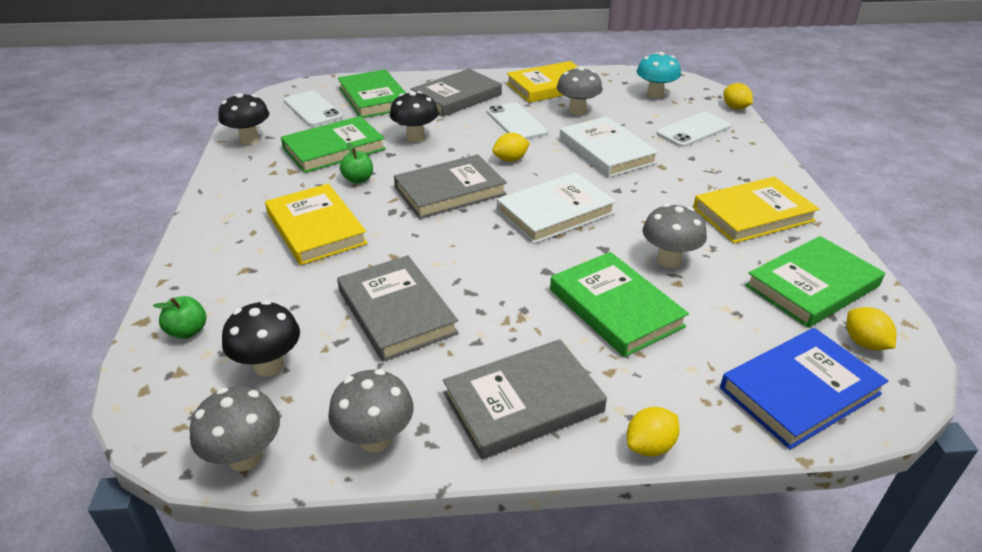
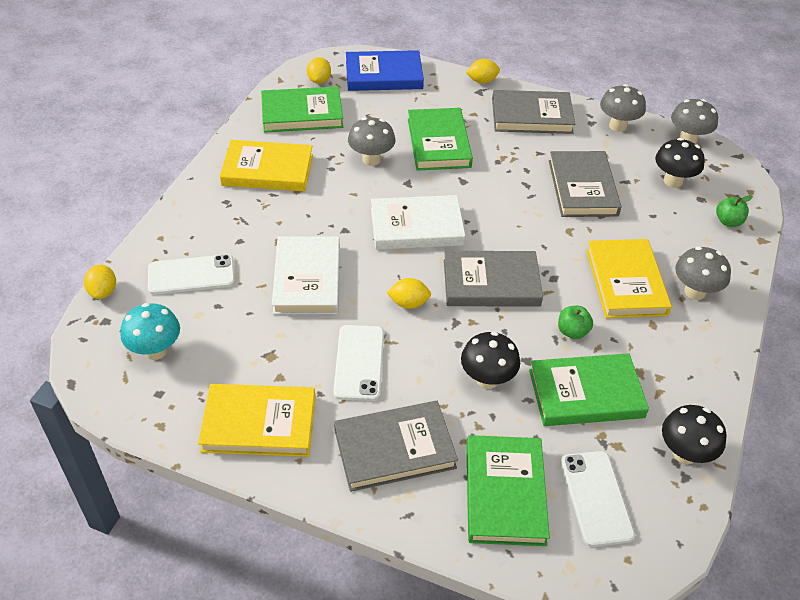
camera: 155 degrees left, 10 degrees up
grey mushroom [557,67,602,115] -> grey mushroom moved to [675,246,731,300]

